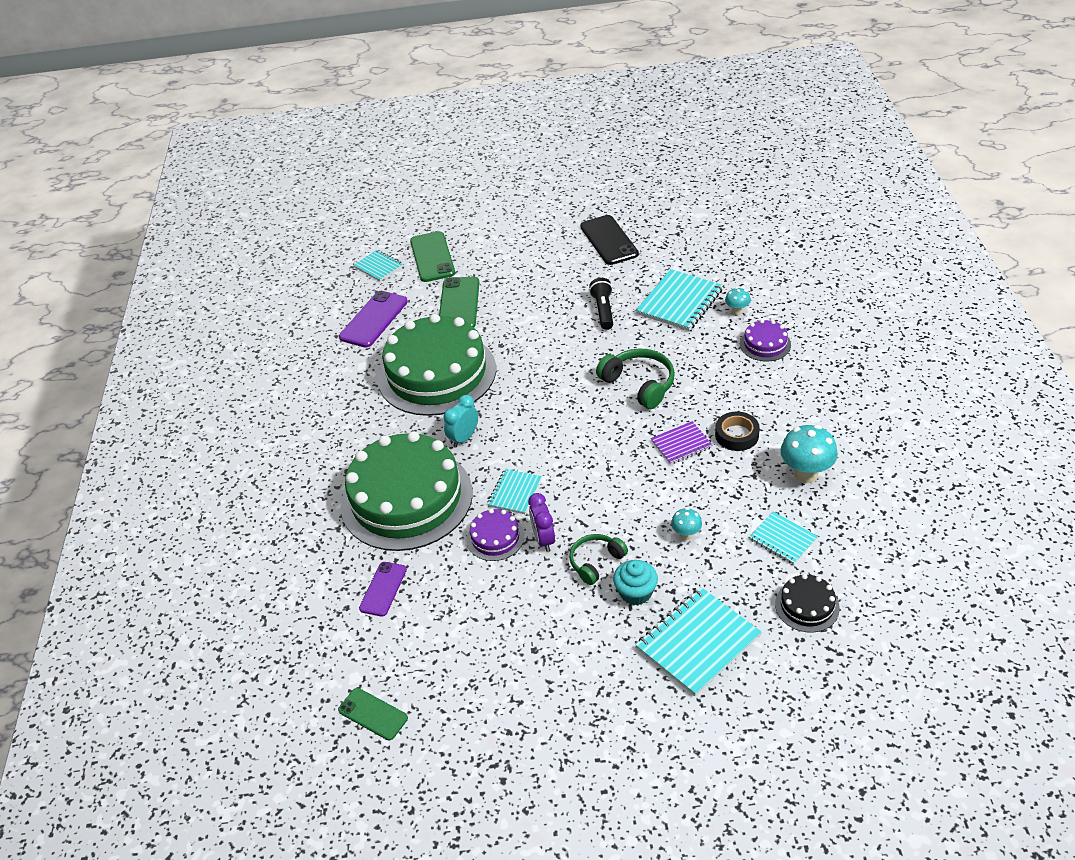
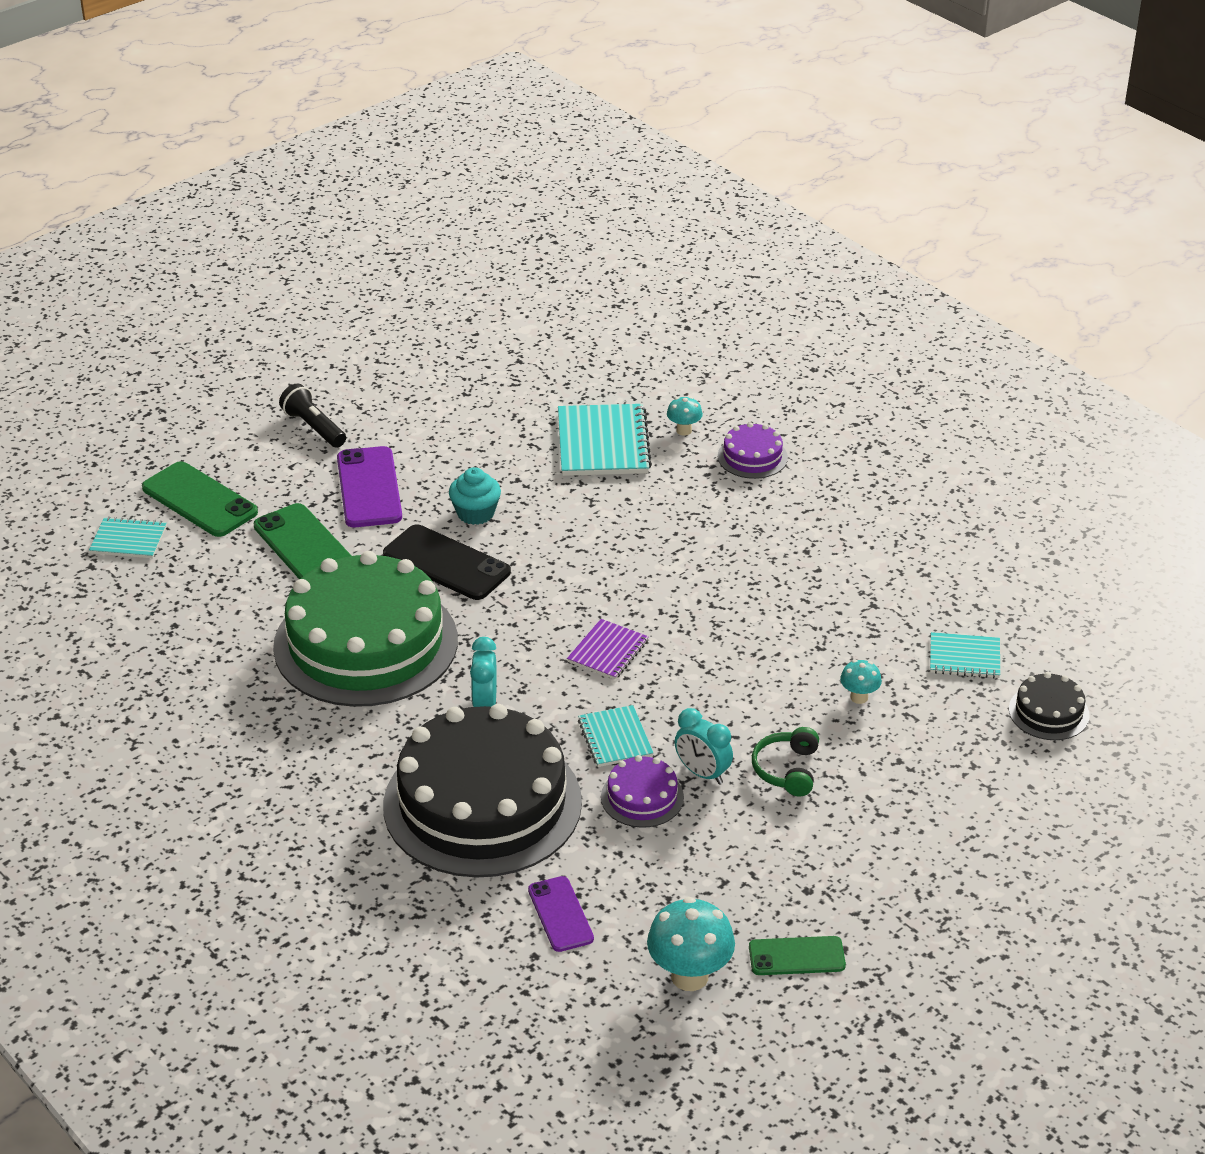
camera: 40 degrees left, 5 degrees down
green phone [338,688,408,740] -> green phone moved to [749,936,846,975]
purple phone [339,291,408,348] -> purple phone moved to [337,446,402,527]
green cake [341,431,473,551] -> black cake [383,704,582,878]
purple clock [528,493,555,552] -> turquoise clock [675,708,733,784]
black phone [580,215,639,265] -> black phone moved to [383,524,511,600]
black flashlight [589,278,613,330] -> black flashlight moved to [279,383,346,448]
green headphones [596,348,675,409] -> none
turquoise cupcake [613,560,658,605] -> turquoise cupcake moved to [449,467,501,525]
turquoise notebook [636,587,761,696] -> none
purple notebook [651,421,713,465] -> purple notebook moved to [567,619,649,680]
black tape [715,412,760,451] -> none
turquoise mushroom [781,425,838,483] -> turquoise mushroom moved to [647,897,735,991]

